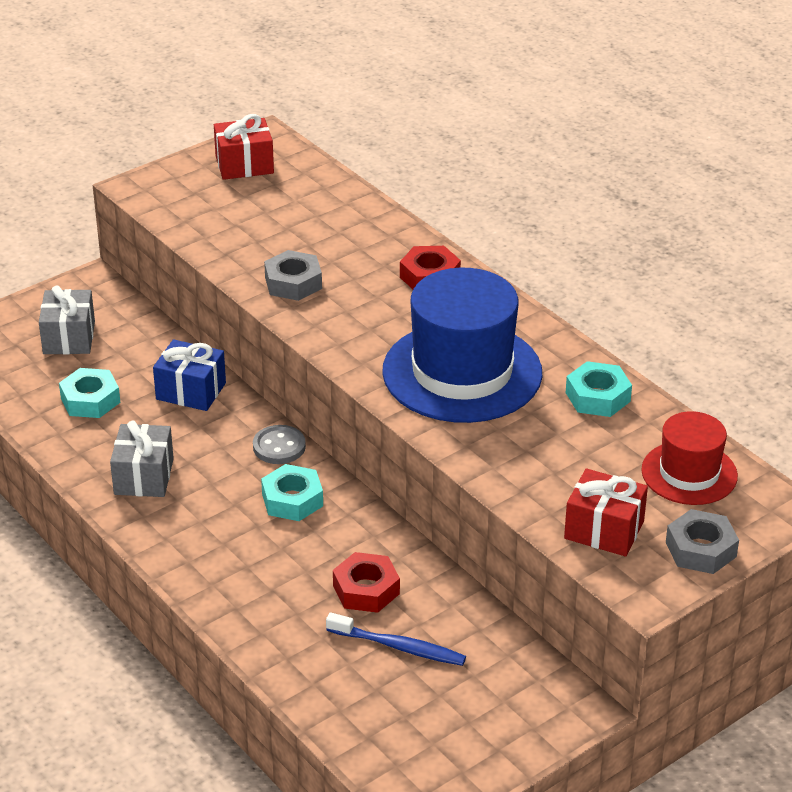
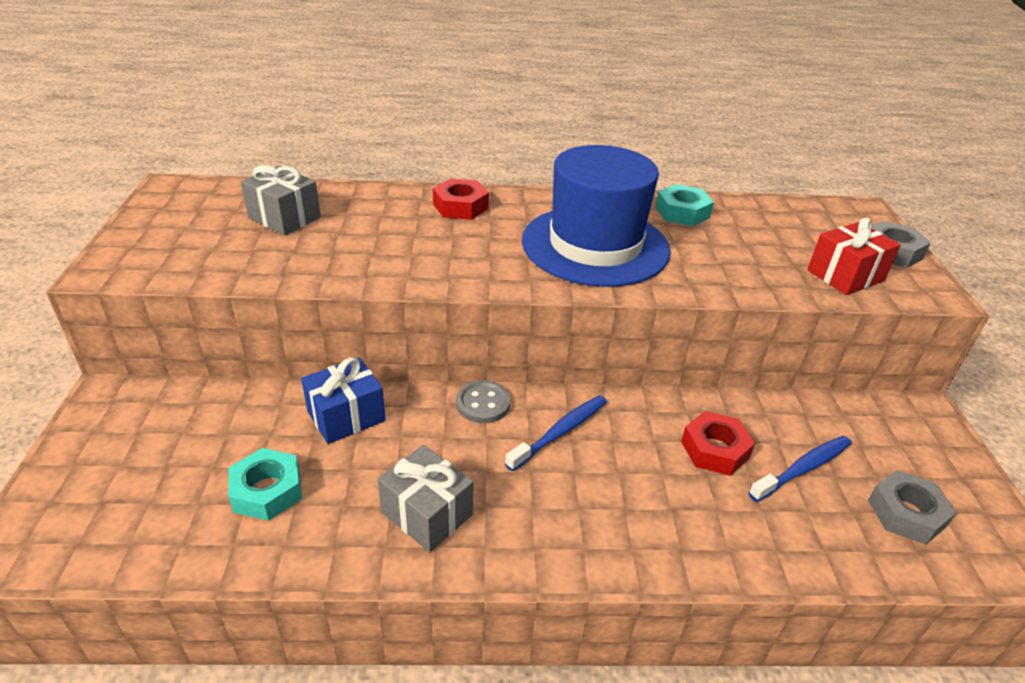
camera: 55 degrees left, 0 degrees up
grey gift [39,285,95,354] -> grey gift moved to [241,165,321,235]
red gift [214,114,274,180] -> none
turquoise nut [261,464,323,521] -> blue toothbrush [505,395,607,471]
grey nut [264,250,322,301] -> grey nut moved to [868,470,957,545]
red hat [641,411,738,505] -> none

